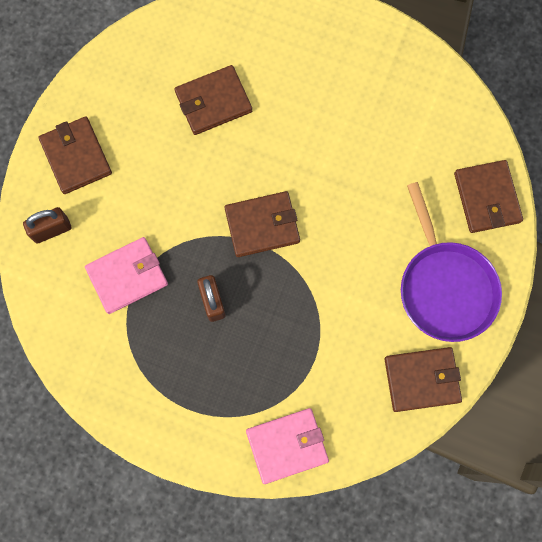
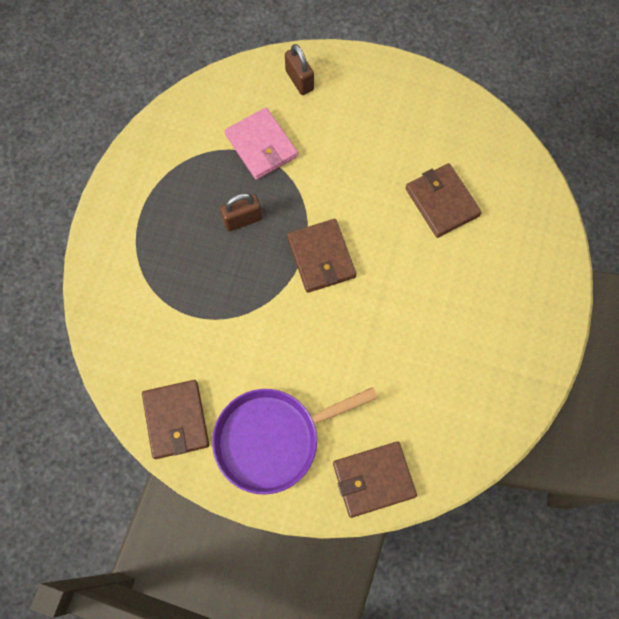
camera: 85 degrees right, 5 degrees down
brown wallet [39,116,112,194] -> none
pink wallet [246,408,329,484] -> none

